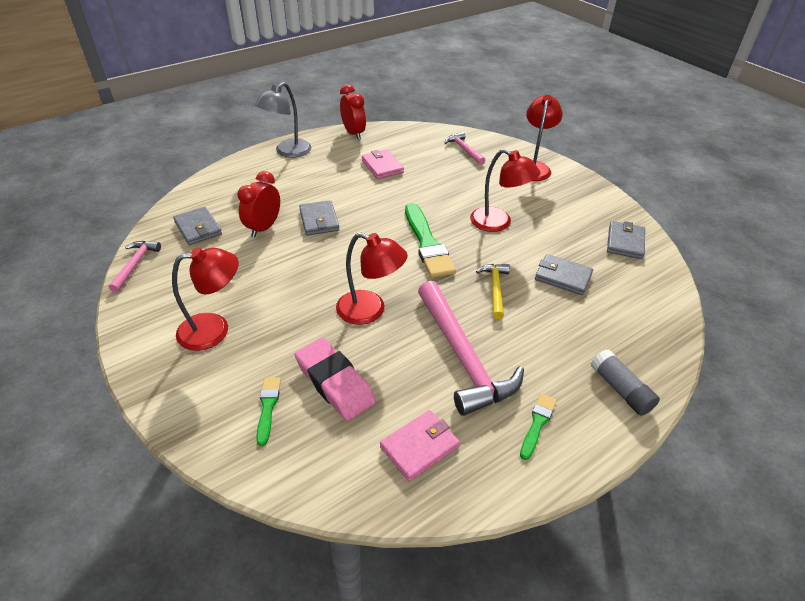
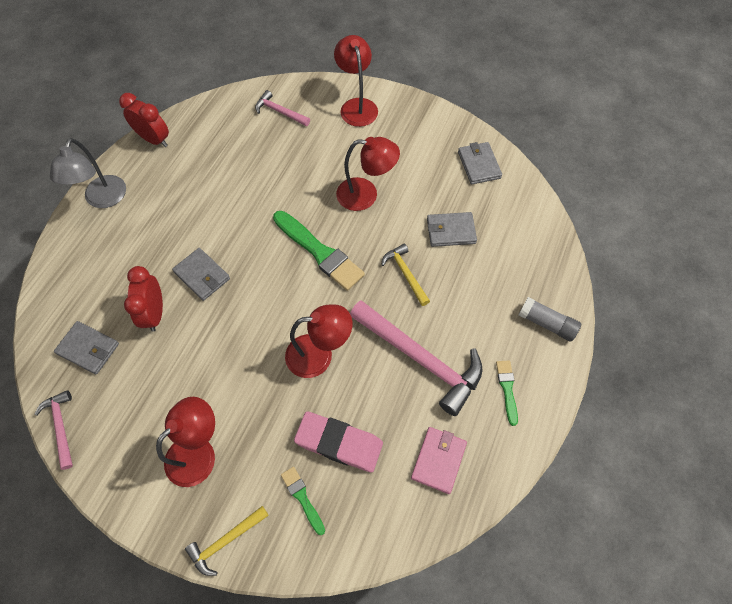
camera: 30 degrees left, 20 degrees up
pink wallet [362,149,404,179] -> none
none -> yellow hammer [185,506,269,576]

